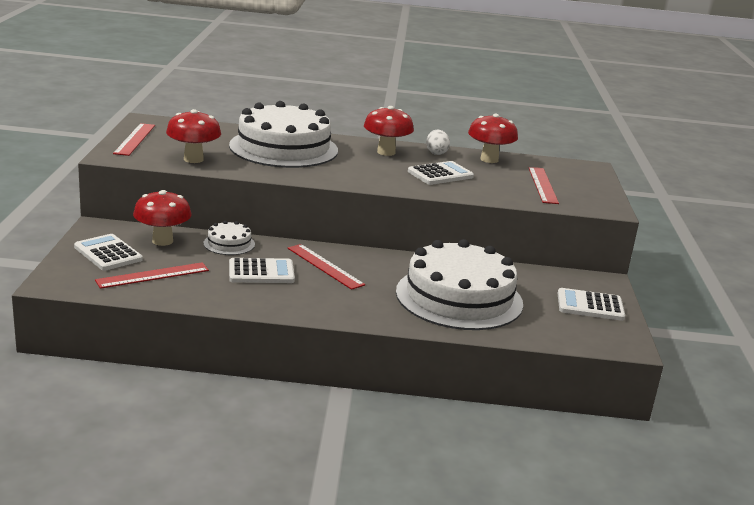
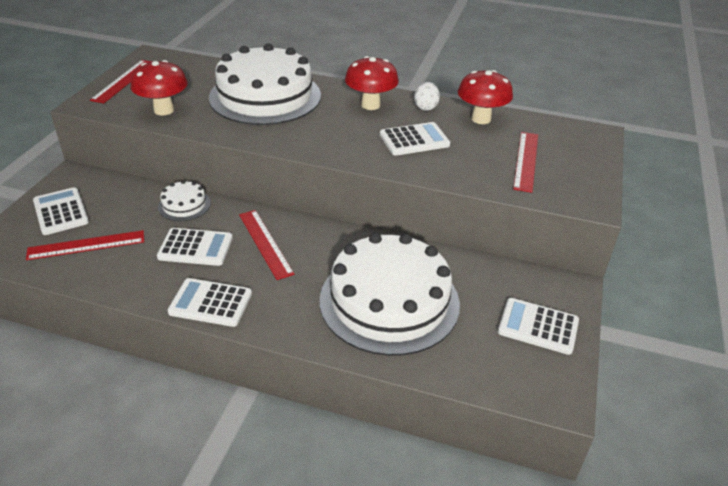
camera: 15 degrees right, 15 degrees up
red mushroom [133,190,192,246] -> none
none -> white calculator [168,278,252,327]

